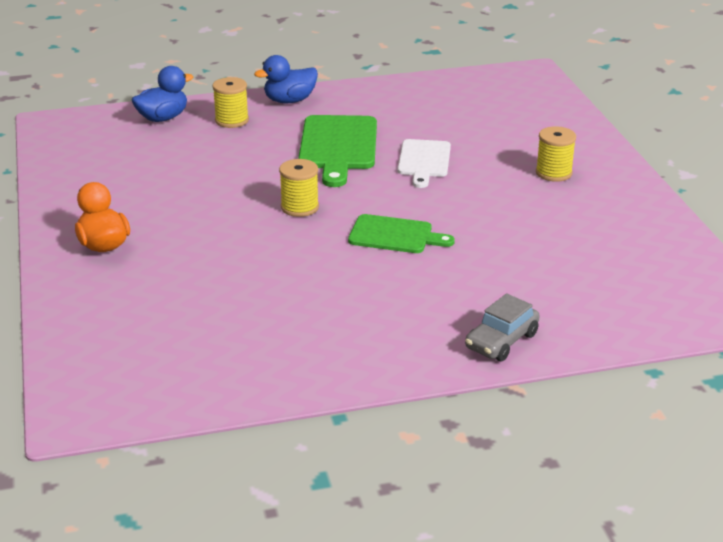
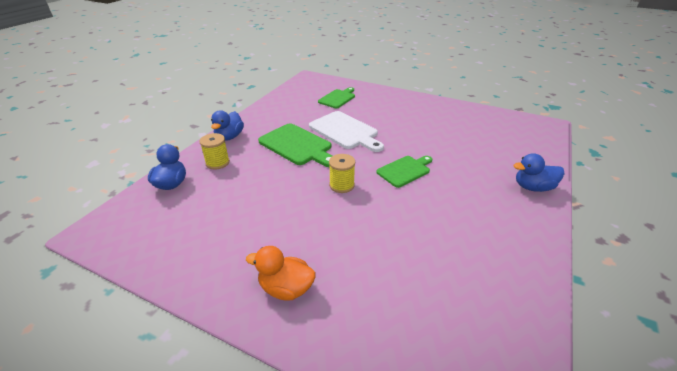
camera: 50 degrees left, 5 degrees up
white cutting board [397,139,451,188] -> white cutting board [309,111,384,152], size x1.54
grey car [465,293,540,361] -> blue duck [513,153,564,192]
yellow spool [536,126,576,182] -> none
none -> green cutting board [318,87,355,108]

